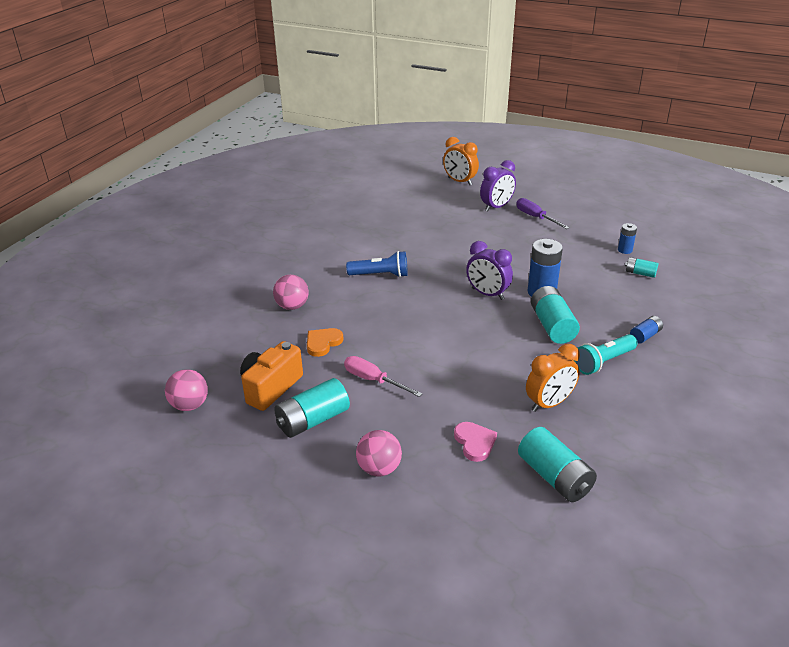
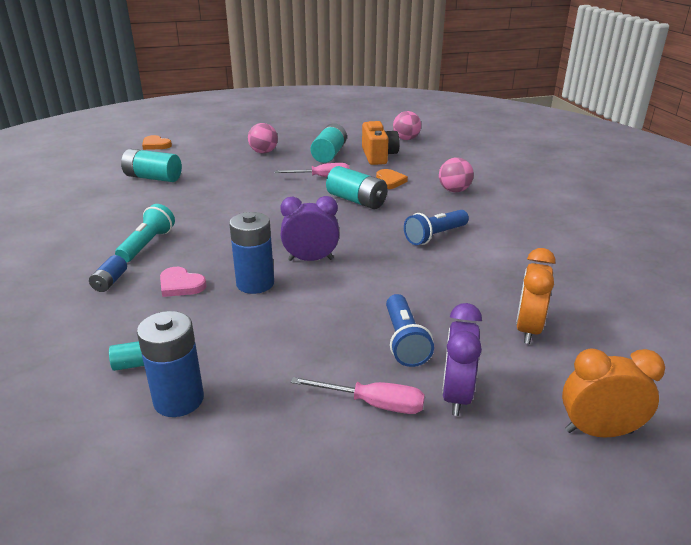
camera: 140 degrees right, 5 degrees down
pink heart [454,422,497,462] -> pink heart moved to [160,267,207,297]
purple screwdriver [516,198,569,229] -> pink screwdriver [291,377,425,414]
orange clock [526,344,580,412] -> orange clock moved to [516,248,556,344]
turquoise battery [531,286,580,344] -> turquoise battery moved to [326,166,388,209]
blue battery [618,223,637,254] -> blue battery [137,311,204,417], size x1.84
none -> orange heart [142,135,172,150]
none -> blue flashlight [386,294,434,367]

